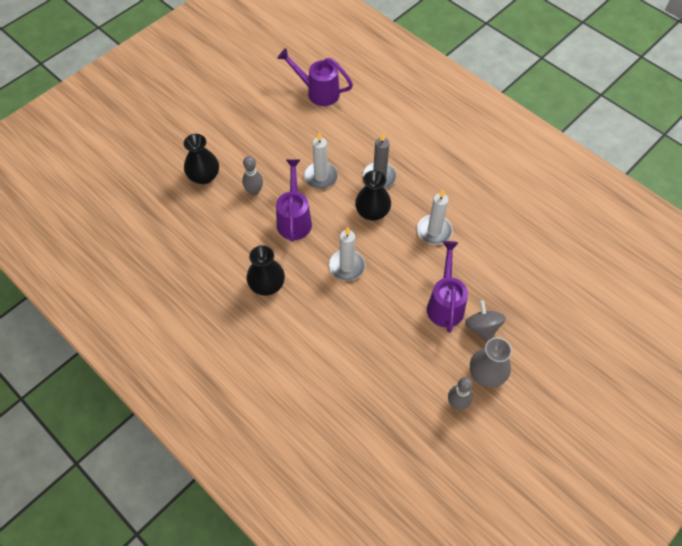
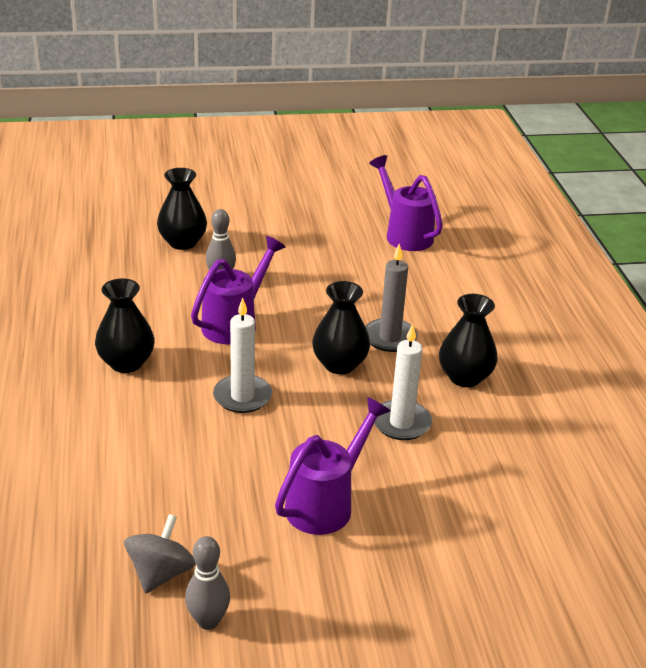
camera: 35 degrees right, 25 degrees down
white candle [304,132,338,189] -> none
grey spinning top [465,300,506,341] -> grey spinning top moved to [124,514,196,593]
grey vase [470,337,512,388] -> none
none -> black vase [439,294,498,387]

